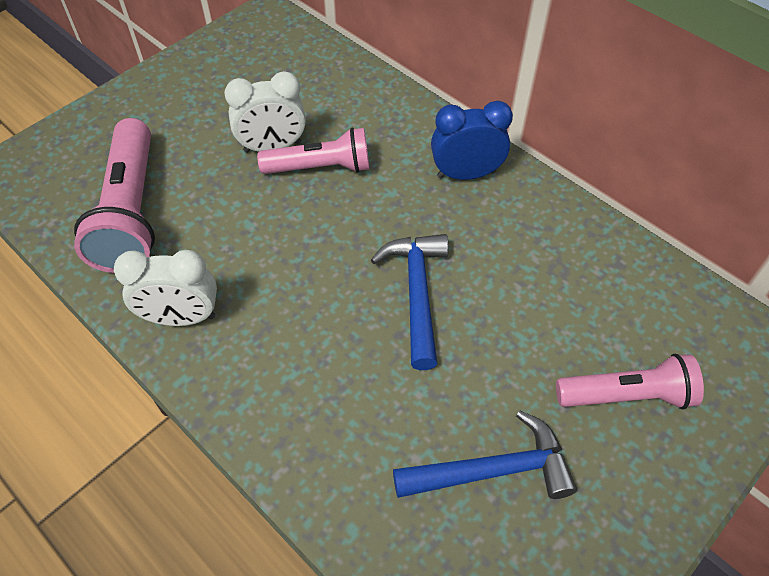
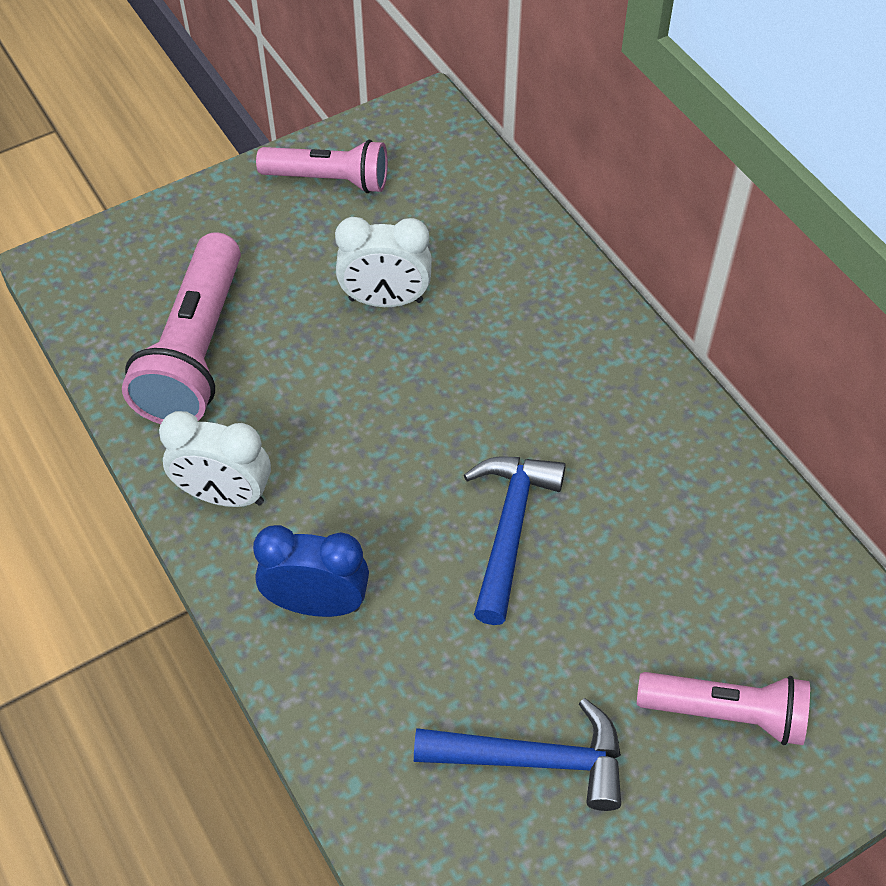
camera: 15 degrees right, 0 degrees up
pink flashlight [257,128,369,174] -> pink flashlight moved to [256,140,388,193]
blue clock [431,101,513,180] -> blue clock moved to [253,525,369,617]

